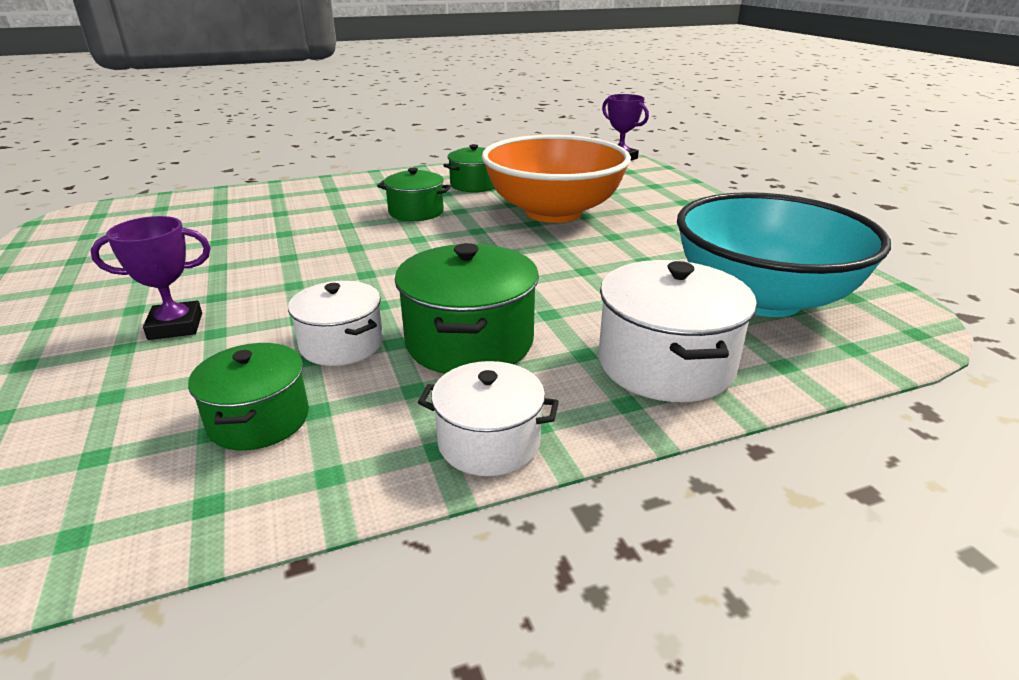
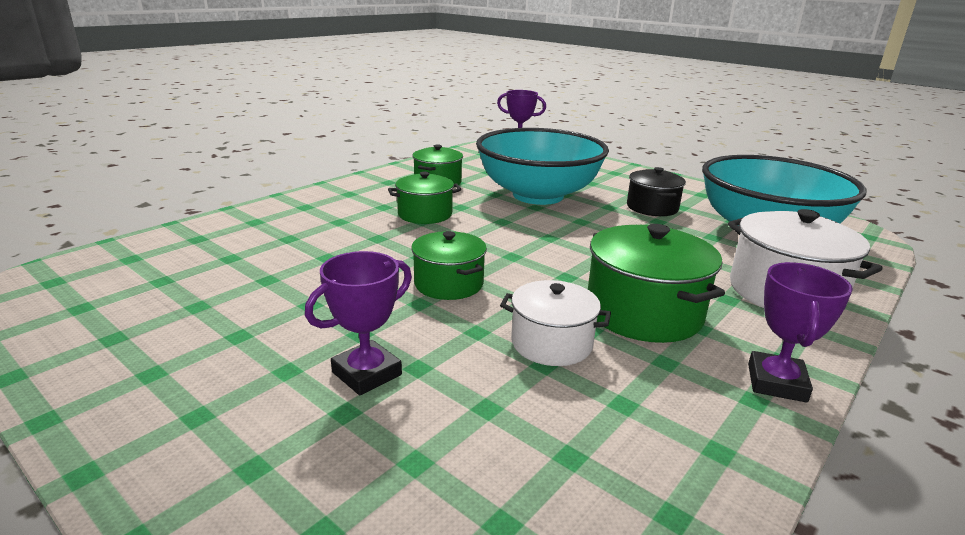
camera: 30 degrees left, 5 degrees down
green pot [188,343,309,450] -> green pot moved to [411,231,487,300]
white pot [418,361,559,476] -> purple trophy [748,262,853,403]
orange bowl [482,135,631,223] -> turquoise bowl [476,128,609,205]
none -> black pot [627,167,686,216]

